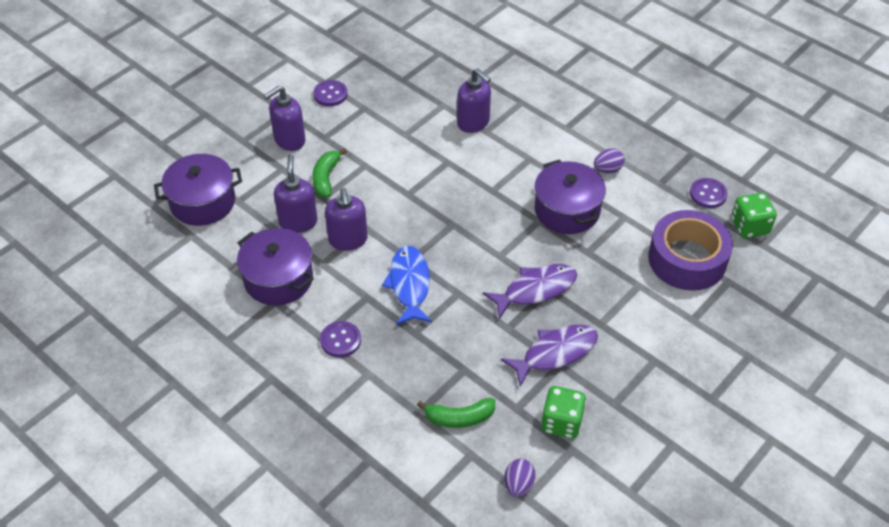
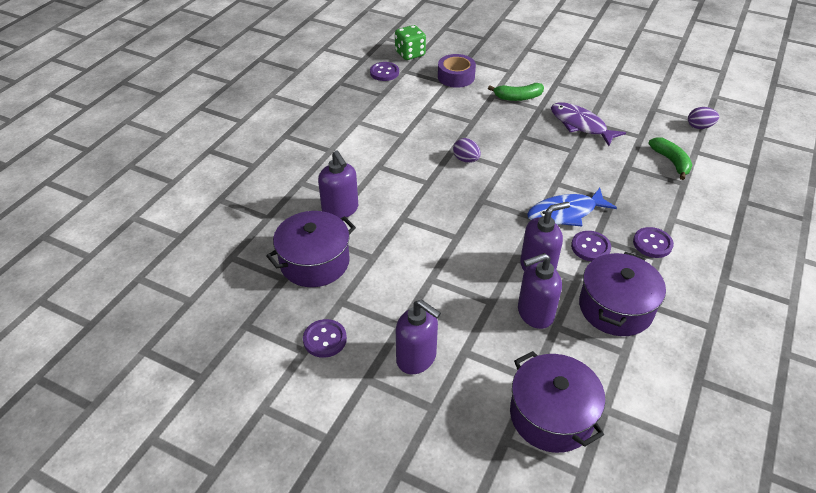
camera: 105 degrees left, 5 degrees down
green banana [312,148,347,197] -> green banana moved to [488,83,544,101]
purple soap dispenser [457,68,491,133] -> purple soap dispenser turned 120 degrees clockwise [318,151,358,218]
purple fish [483,264,577,319] -> none
purple pot [534,159,606,234] -> purple pot moved to [266,211,356,287]
green dice [541,386,586,439] -> none
purple egg [594,148,625,174] -> purple egg moved to [453,138,481,163]
purple tape [648,210,733,291] -> purple tape [438,54,476,88], size x0.63
none -> purple button [571,231,611,261]

